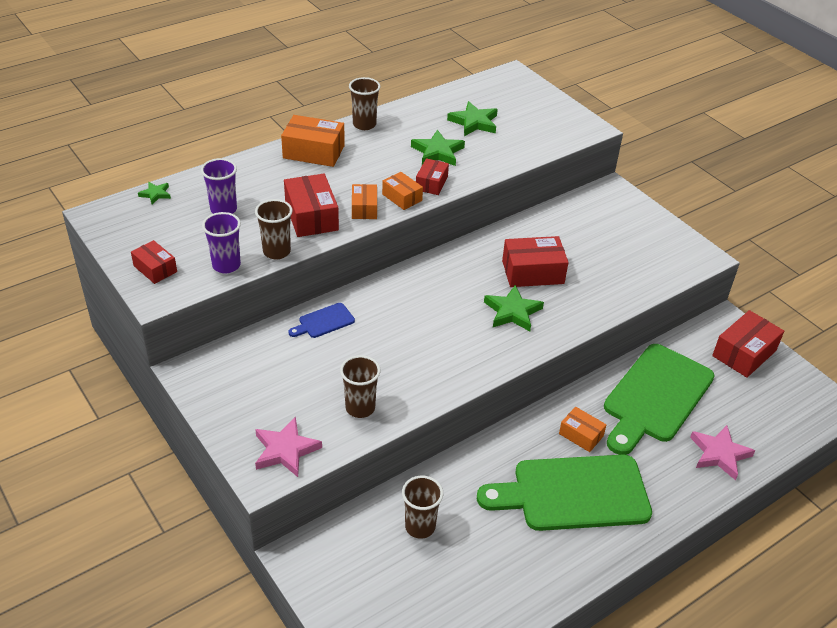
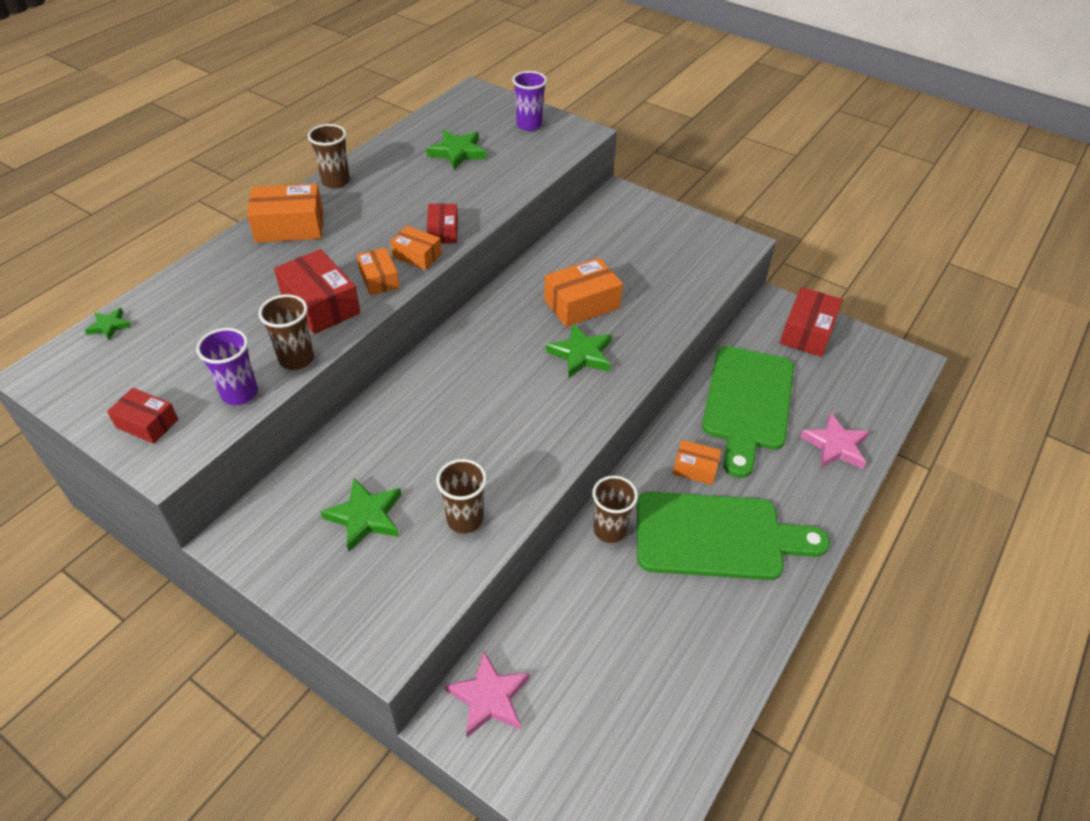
camera: 20 degrees left, 5 degrees up
purple cup [201,158,237,214] -> purple cup moved to [512,71,547,131]
pink star [255,417,322,477] -> pink star moved to [445,651,530,737]
blue cutting board [288,303,355,338] -> none
brown cup [402,476,443,539] -> brown cup moved to [592,475,638,543]
green star [411,130,465,166] -> green star moved to [321,478,401,552]
green cutting board [477,455,652,531] -> green cutting board turned 150 degrees counterclockwise [637,492,830,580]
red box [502,236,569,287] -> orange box [544,258,623,327]

